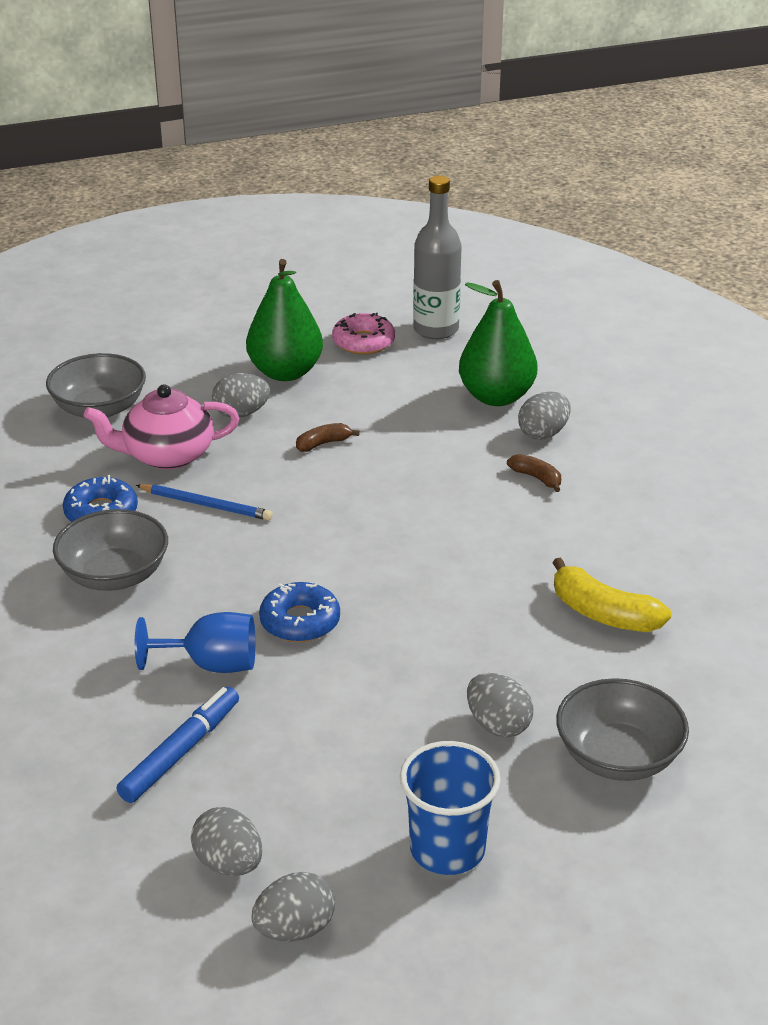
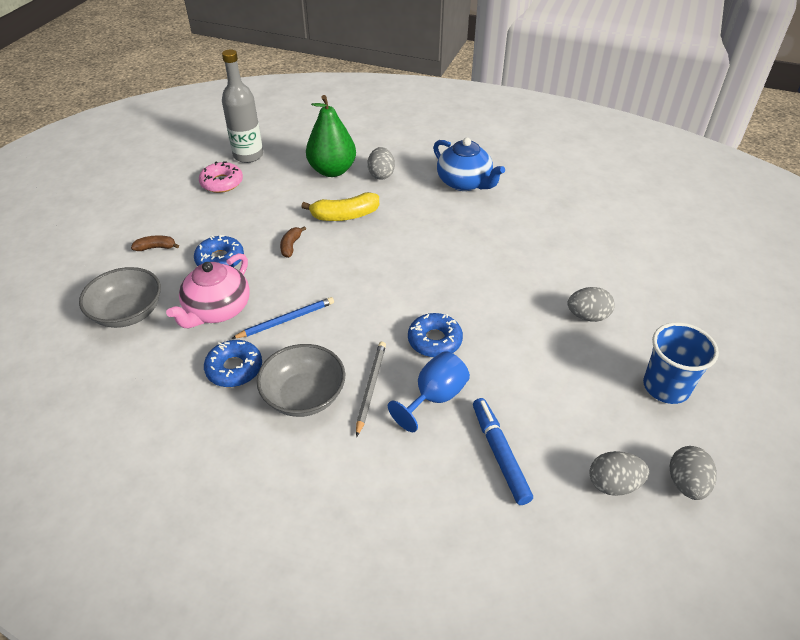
camera: 50 degrees left, 10 degrees up
grey egg [212,373,270,418] -> blue donut [194,235,244,267]
green pear [246,259,323,381] -> none
brown banana [507,454,561,492] -> brown banana moved to [131,235,179,251]
yellow banana [552,558,671,632] -> yellow banana moved to [301,192,379,221]
grey bowl [556,678,689,781] -> none
none -> grey pencil [356,342,386,437]
none -> blue teapot [433,138,505,191]

